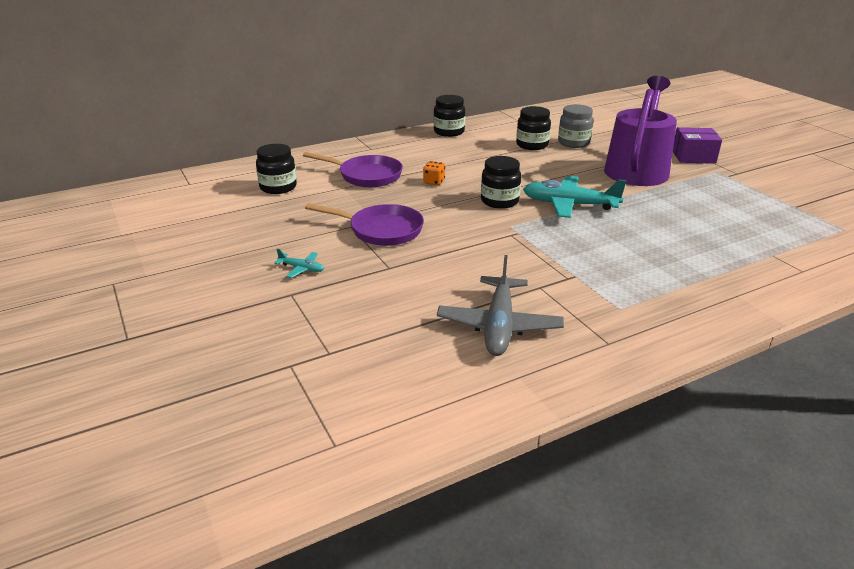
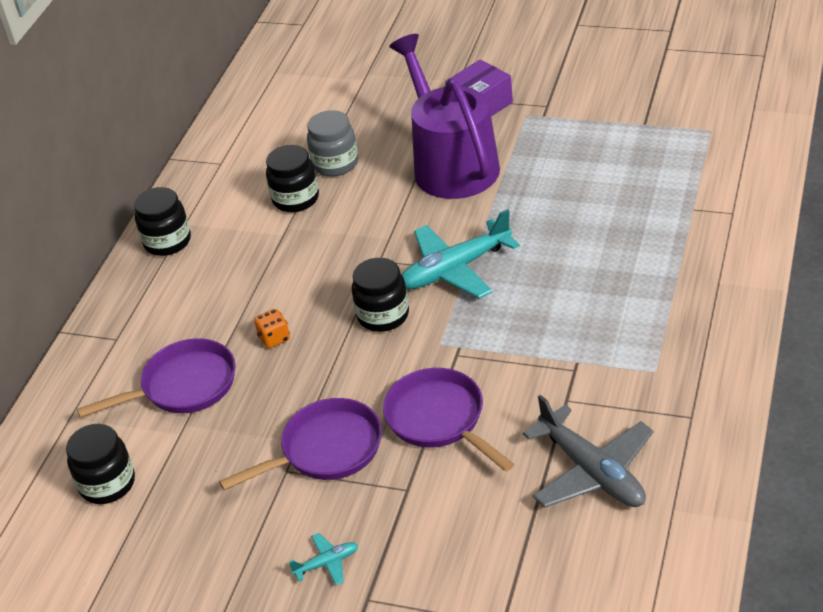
camera: 40 degrees left, 10 degrees up
none -> purple pan [383,368,514,472]

